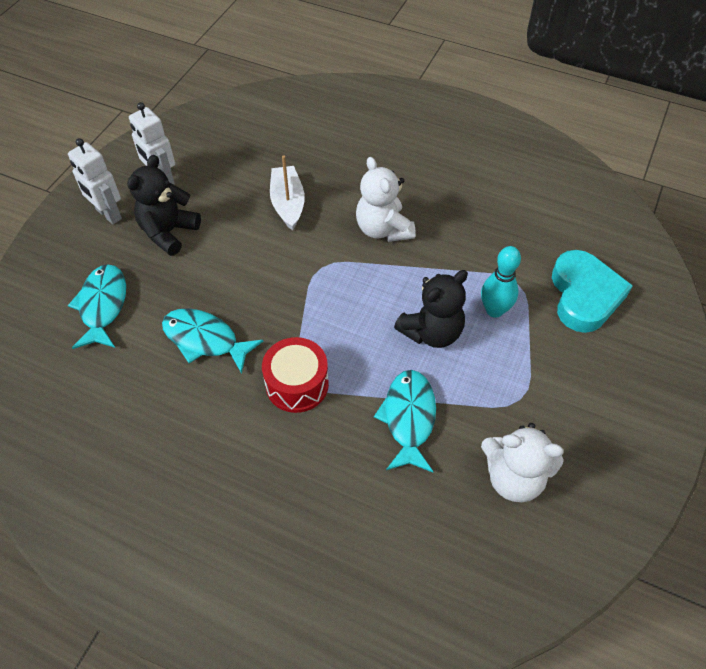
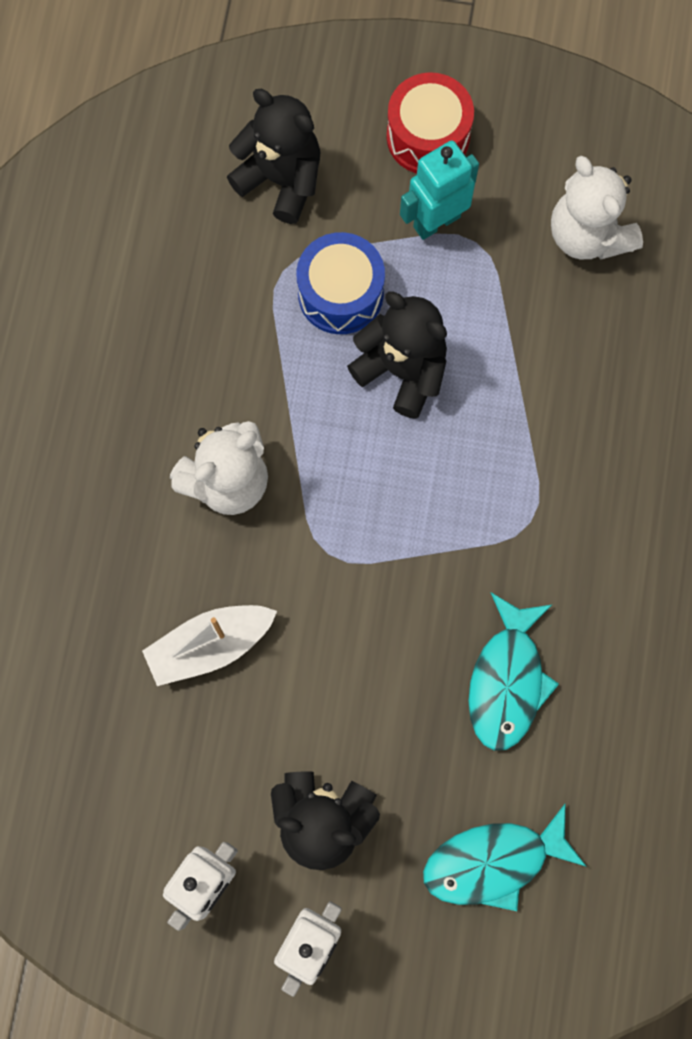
camera: 105 degrees left, 20 degrees up
red drum [262,337,329,413] -> red drum moved to [387,72,474,173]
turquoise fish [374,370,436,472] -> none
turquoise bowling pin [481,246,521,318] -> blue drum [296,232,385,334]
white teddy bear [481,423,564,502] -> white teddy bear turned 150 degrees clockwise [551,156,643,260]
turquoise heart [552,250,633,333] -> black teddy bear [227,89,321,224]
none -> turquoise robot [400,140,479,240]

